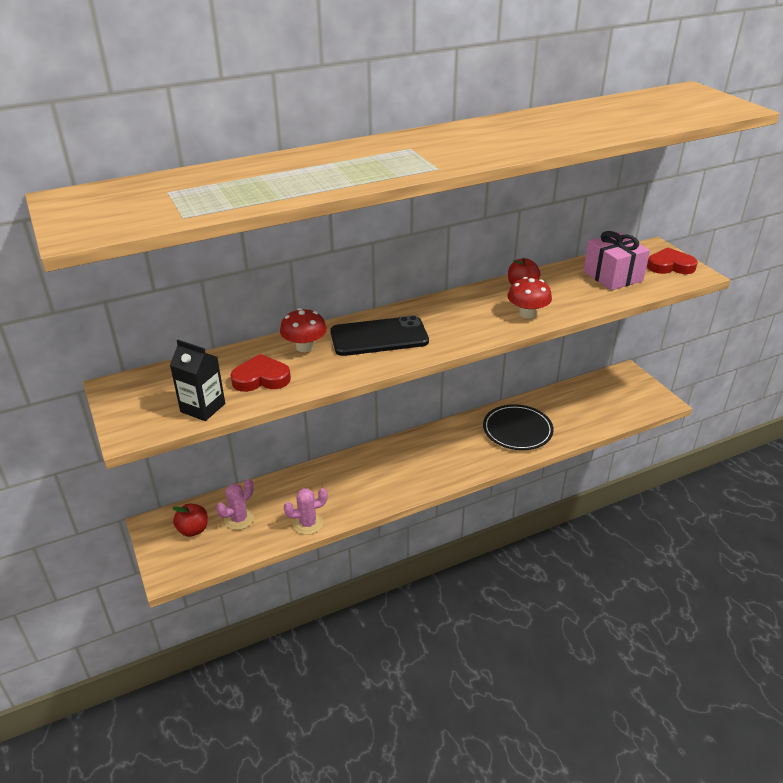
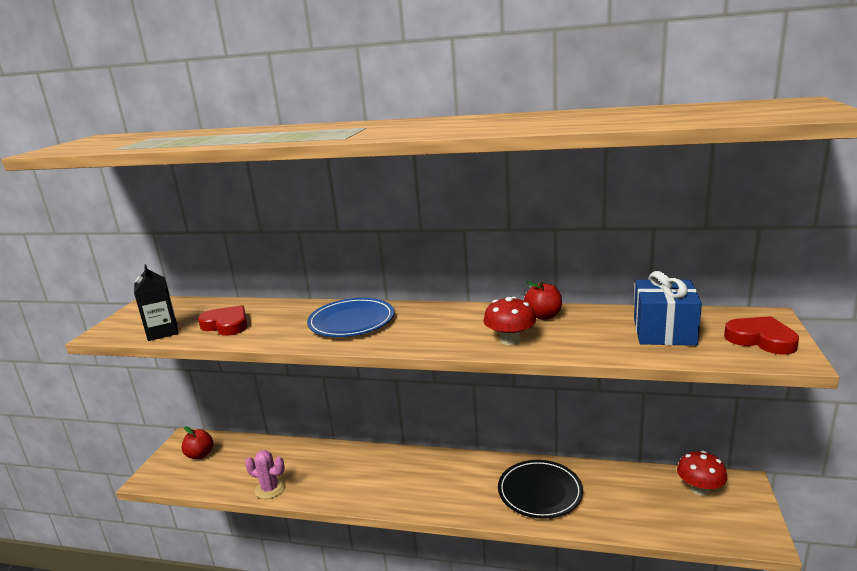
camera: 40 degrees right, 15 degrees down
pink cactus [216,479,254,530] -> none
red mushroom [280,308,327,352] -> red mushroom moved to [677,451,727,496]
black phone [330,315,429,356] -> blue plate [307,298,394,337]
pink gift [583,231,650,291] -> blue gift [634,271,702,346]

